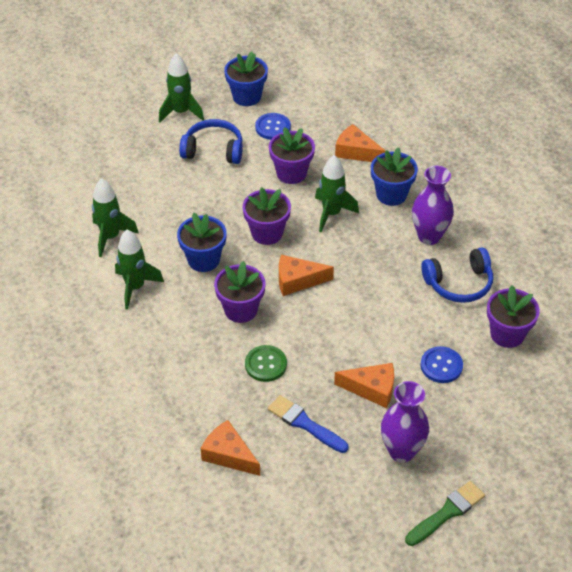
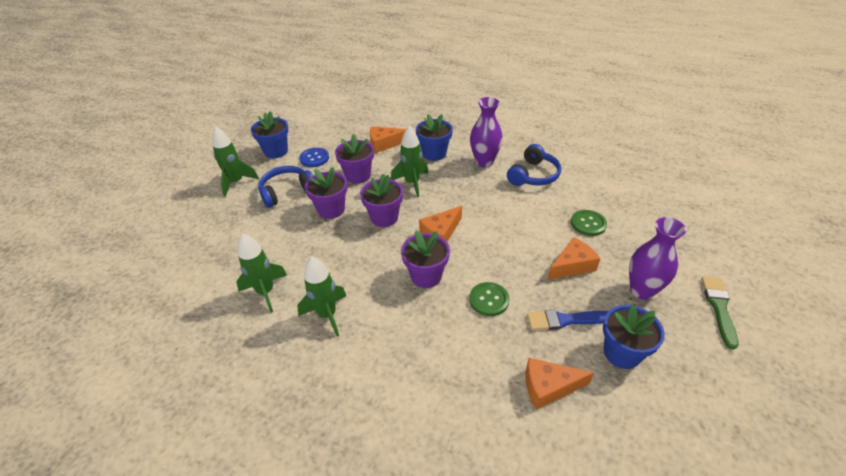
camera: 40 degrees left, 5 degrees down
blue flower pot [177,213,227,272] -> blue flower pot moved to [603,305,665,369]
blue button [421,346,463,383] -> green button [571,210,607,236]
purple flower pot [487,285,540,348] -> purple flower pot moved to [305,167,347,219]

